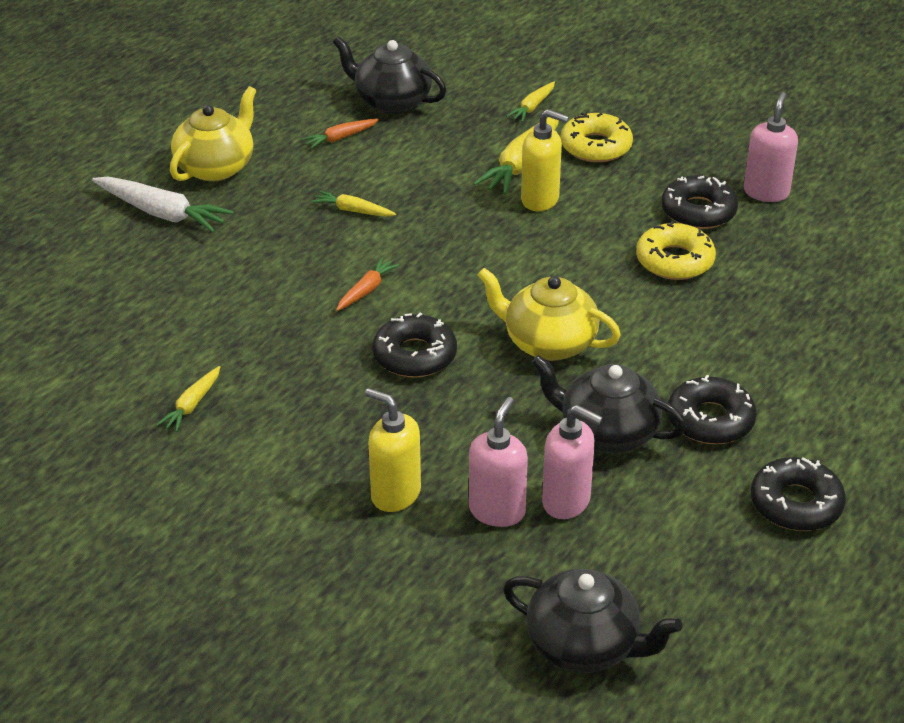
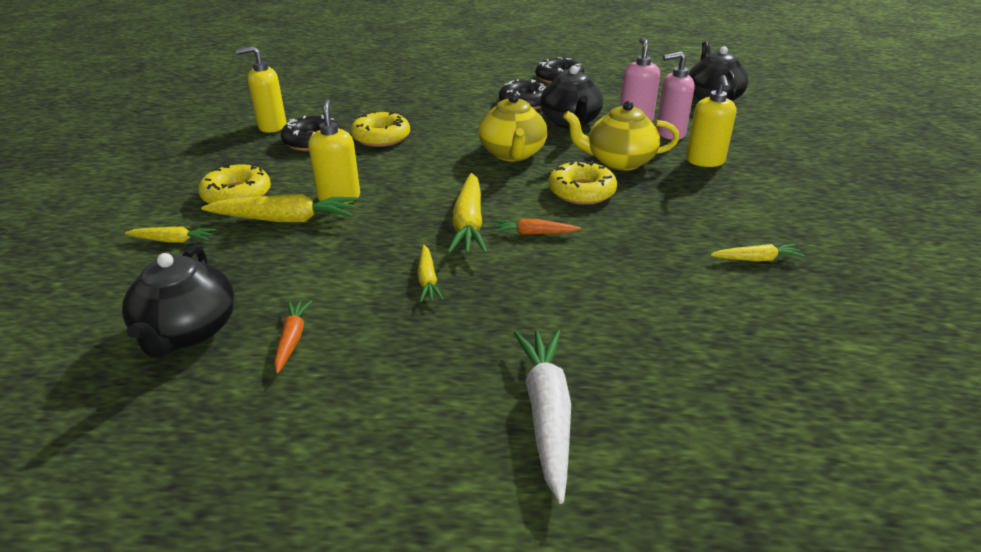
camera: 120 degrees left, 5 degrees down
yellow teapot [170,86,256,181] -> yellow teapot moved to [563,101,679,171]
orange carrot [302,119,379,149] -> orange carrot turned 120 degrees counterclockwise [274,300,312,374]
black donut [372,312,457,377] -> yellow donut [548,160,617,205]
pink soap dispenser [744,92,798,202] -> yellow soap dispenser [236,46,286,133]
none -> yellow carrot [448,173,487,254]

